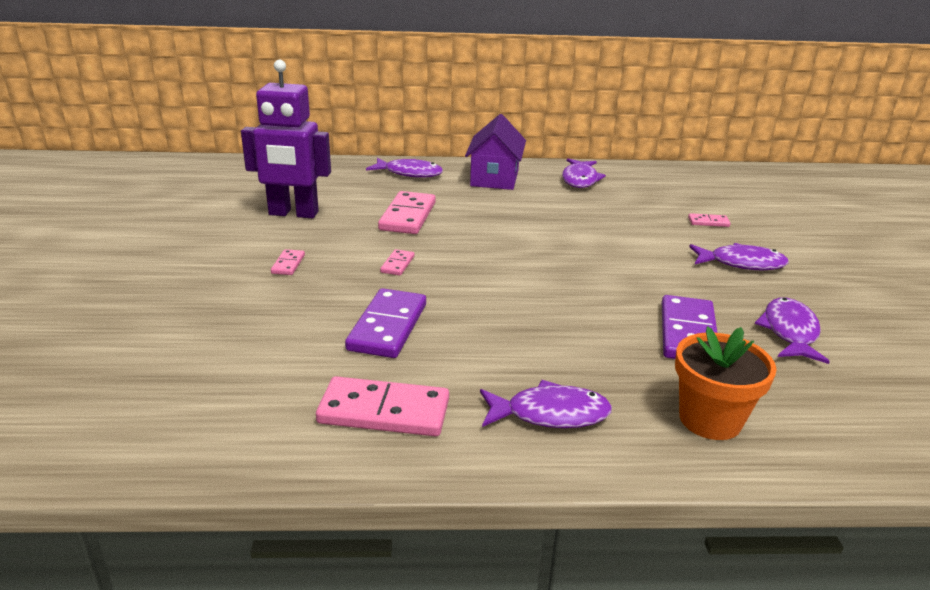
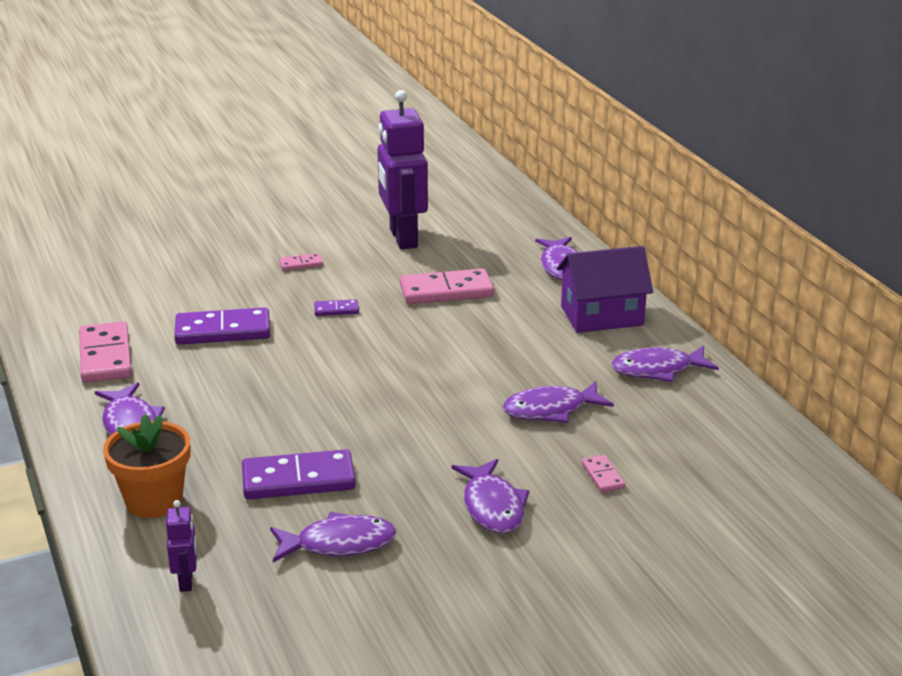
camera: 70 degrees right, 0 degrees up
pink domino [380,249,414,276] -> purple domino [314,299,359,316]
none -> purple robot [166,500,197,592]
none -> purple fish [503,381,614,423]

